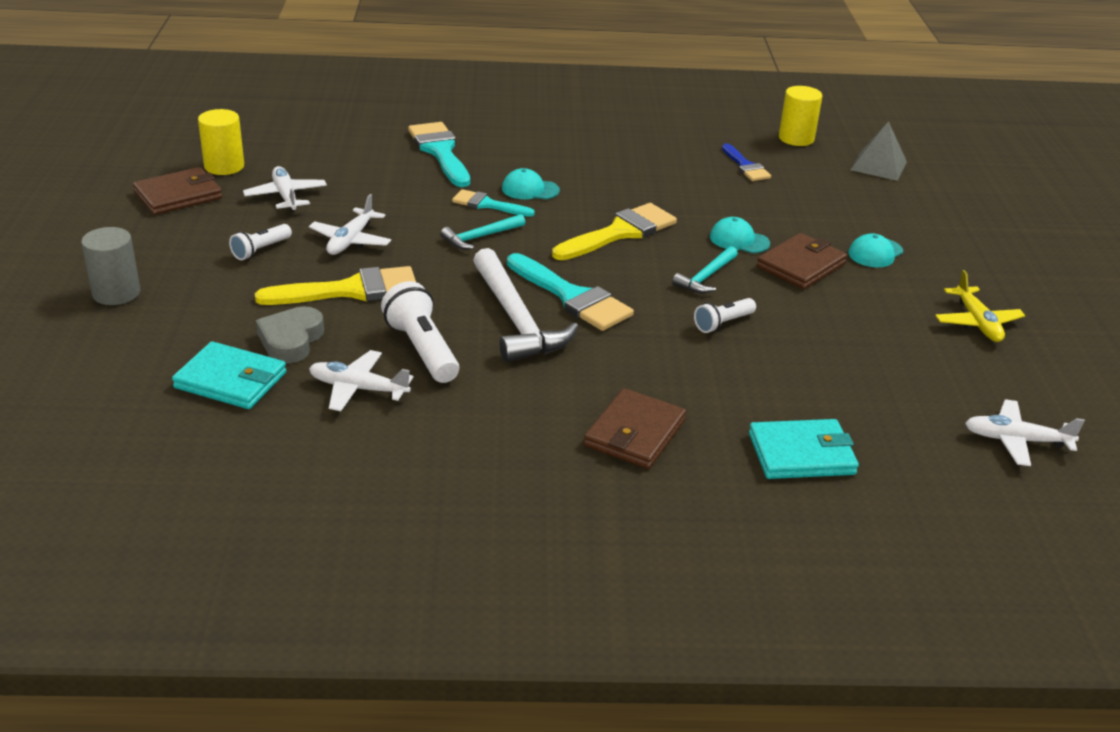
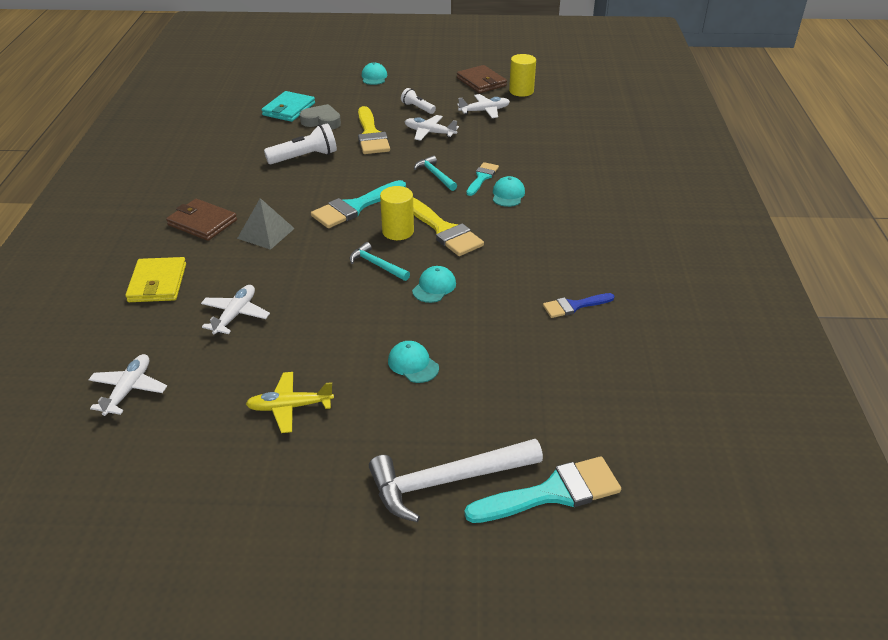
camera: 95 degrees right, 5 degrees up
grey cylinder [81,227,140,305] -> turquoise cap [362,63,388,85]
white plane [309,350,413,411] -> white plane moved to [201,285,270,334]
turquoise brush [408,122,470,187] -> turquoise brush moved to [464,456,621,523]
white hammer [473,248,578,362] -> white hammer moved to [369,439,543,522]
white flashlight [694,298,756,333] -> none
turquoise wallet [749,419,859,479] -> yellow wallet [125,257,186,302]
brown wallet [757,233,848,289] -> none
yellow cylinder [779,86,822,146] -> yellow cylinder moved to [380,186,414,240]
grey pyramid [851,121,907,181] -> grey pyramid moved to [237,198,295,250]

